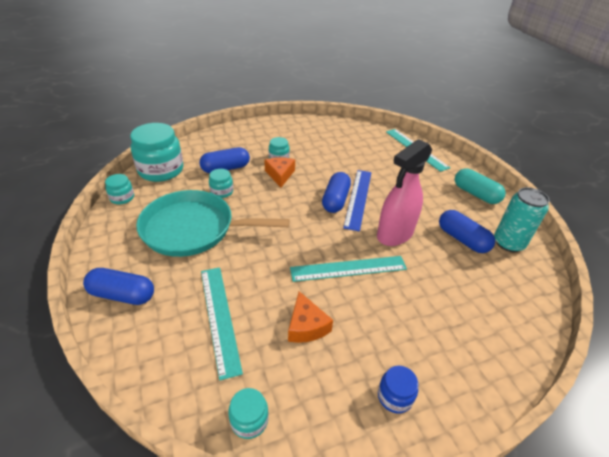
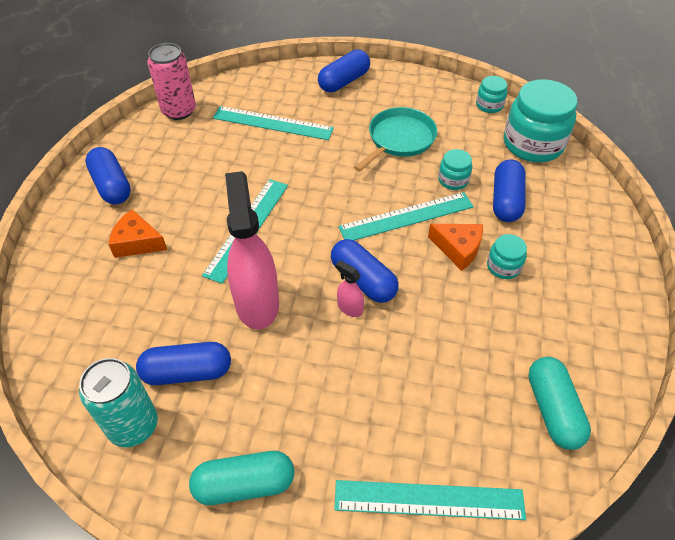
camera: 125 degrees right, 10 degrees up
turquoise pan [136,190,289,257] -> turquoise pan [354,107,437,172], size x0.65
turquoise jar [228,388,269,439] -> pink can [147,43,196,120]
orange cheese [288,291,333,343] -> orange cheese moved to [108,209,167,258]
blue ruler [343,170,371,231] -> pink spray bottle [336,260,364,317]
blue jar [378,366,418,413] -> blue capsule [85,147,131,204]
none -> turquoise ruler [338,192,474,240]
none -> turquoise capsule [528,357,591,450]

